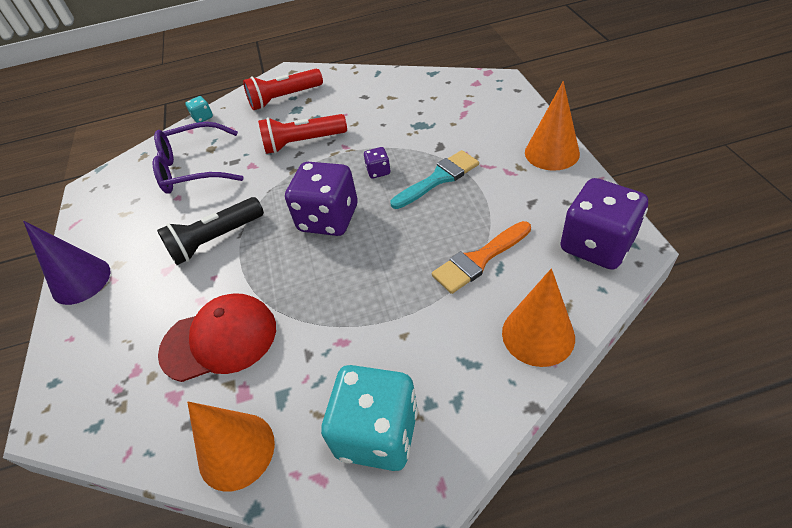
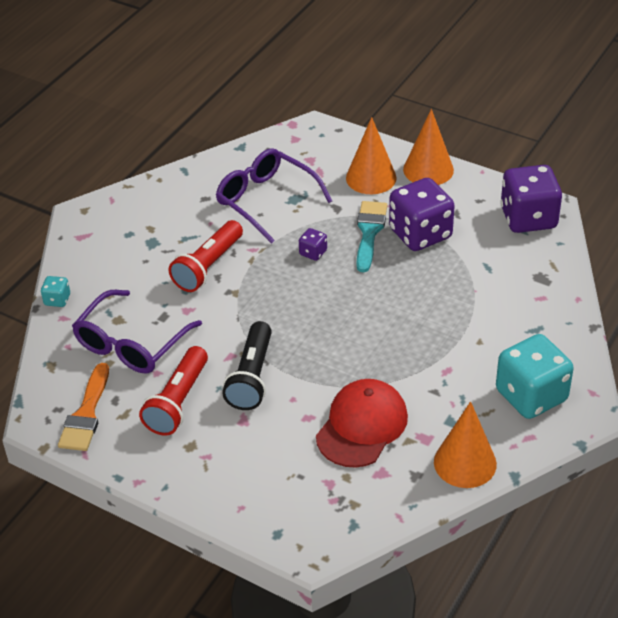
camera: 50 degrees left, 5 degrees down
purple cone [23,221,110,305] -> none
red flashlight [243,69,323,110] -> red flashlight moved to [139,346,208,436]
purple dice [285,162,357,236] -> purple dice moved to [389,178,455,251]
orange brush [432,221,531,294] -> orange brush moved to [58,363,109,451]
orange cone [502,268,575,367] -> orange cone moved to [346,117,397,194]
none -> purple glasses [216,148,332,244]

